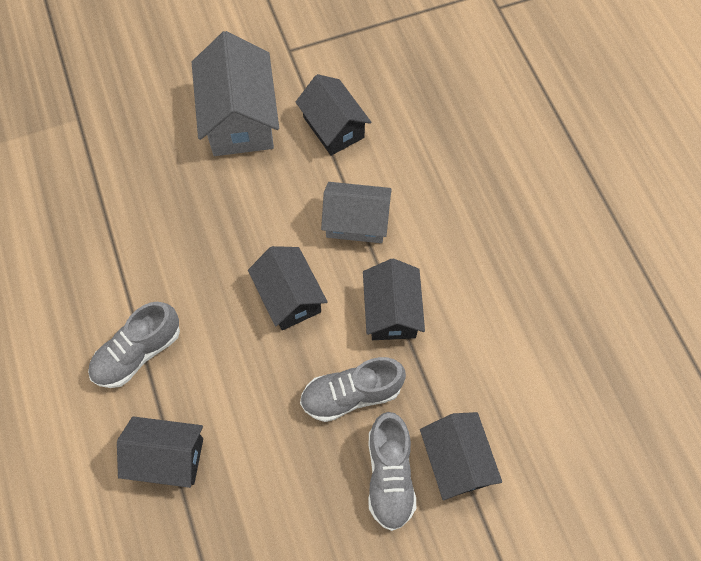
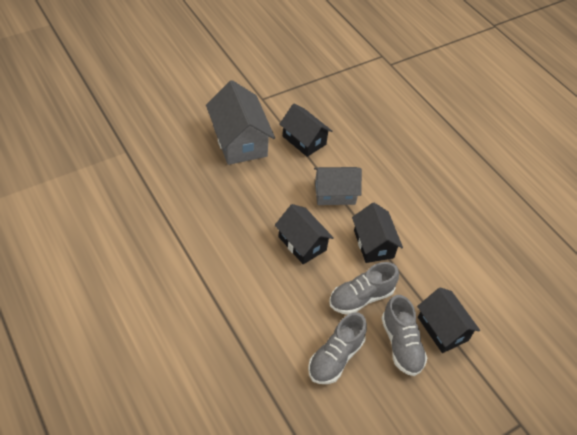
camera: 15 degrees left, 15 degrees down
grey shoe [88,302,180,388] -> grey shoe moved to [308,313,367,384]
black house [117,416,203,488] -> none

